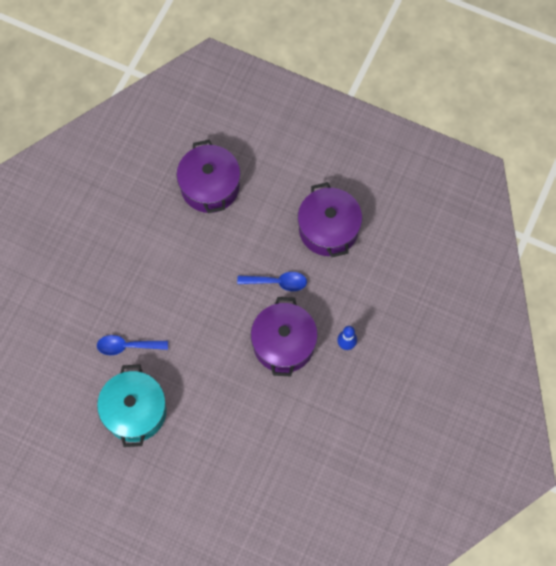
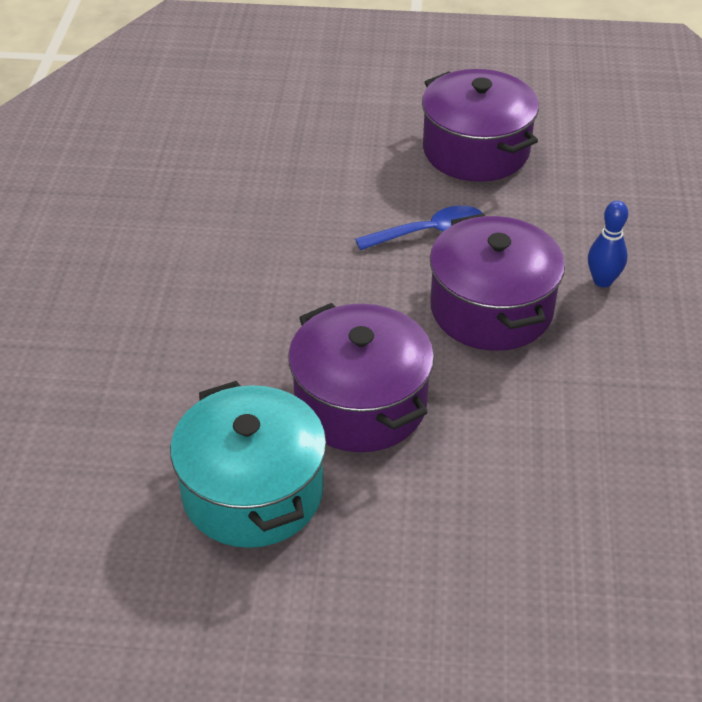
camera: 20 degrees left, 25 degrees down
blue spoon [97,335,168,355] -> none
purple pot [177,140,240,213] -> purple pot moved to [288,303,434,452]

